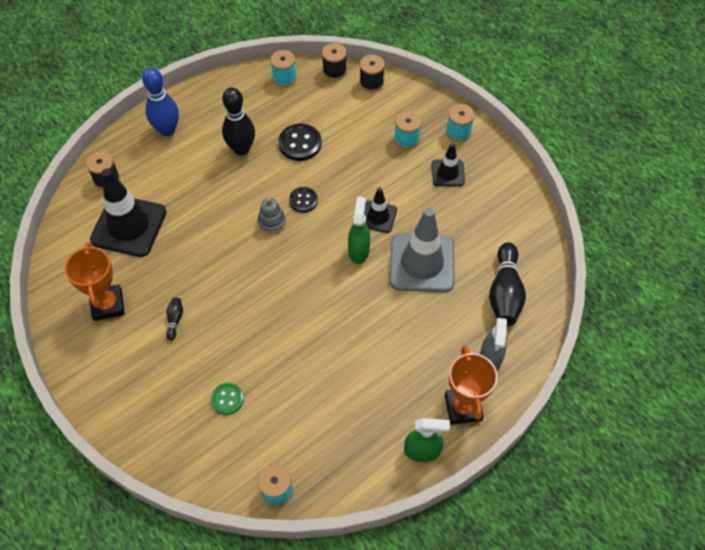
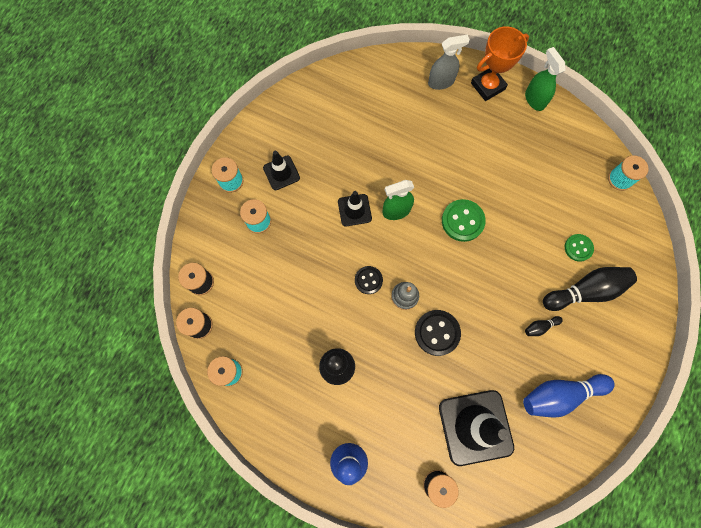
camera: 115 degrees left, 15 degrees up
orange trophy [65,242,125,321] -> blue bowling pin [523,374,615,418]
black button [278,124,321,161] -> black button moved to [415,310,461,356]
grey traffic cone [390,208,454,292] -> none
black bowling pin [489,242,526,326] -> black bowling pin moved to [543,267,637,311]
none -> green button [442,199,486,242]

